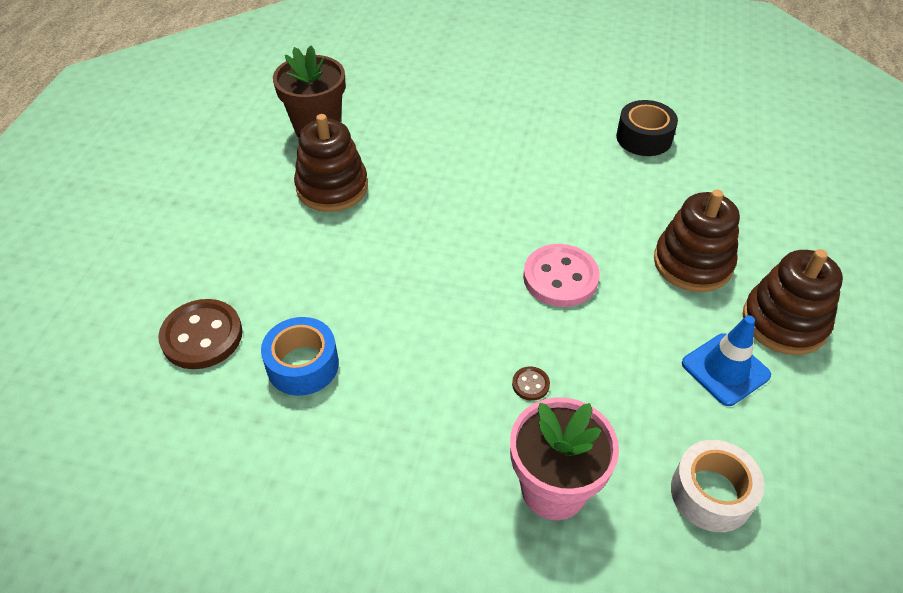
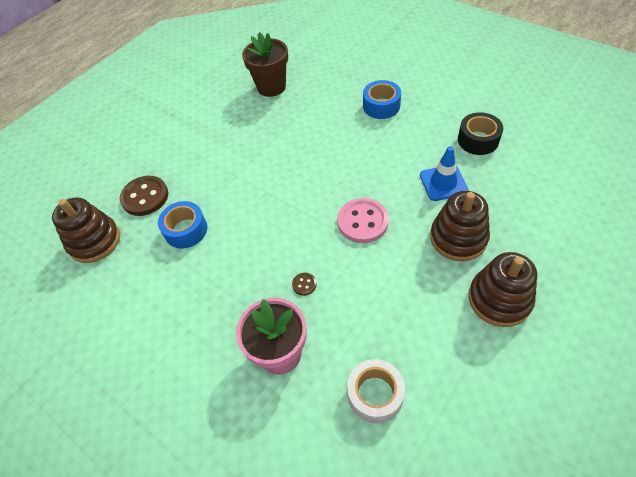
camera: 30 degrees right, 5 degrees up
brown stacking toy [294,114,368,212] -> brown stacking toy moved to [52,197,120,263]
blue traffic cone [682,315,771,406] -> blue traffic cone moved to [420,146,468,201]
none -> blue tape [363,80,401,119]

